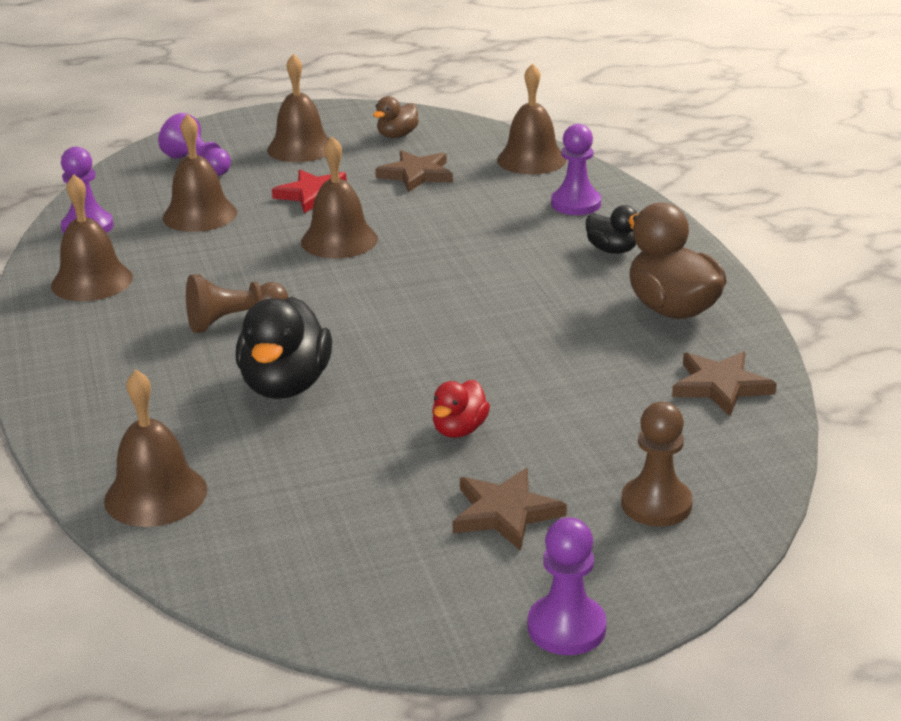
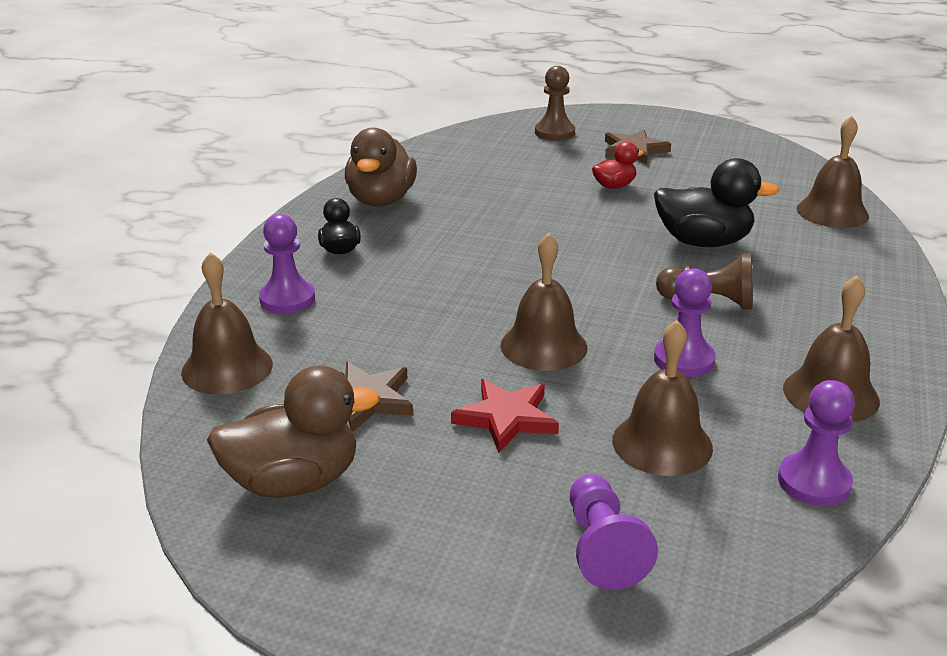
camera: 145 degrees left, 0 degrees up
black duck [236,297,332,399] -> black duck turned 60 degrees clockwise [654,158,779,247]
brown bell [267,54,329,162] -> none
brown duck [373,96,419,138] -> brown duck [207,365,380,498], size x1.83
purple pawn [528,517,607,655] -> purple pawn moved to [654,268,716,377]
brown star [672,351,777,416] -> none

